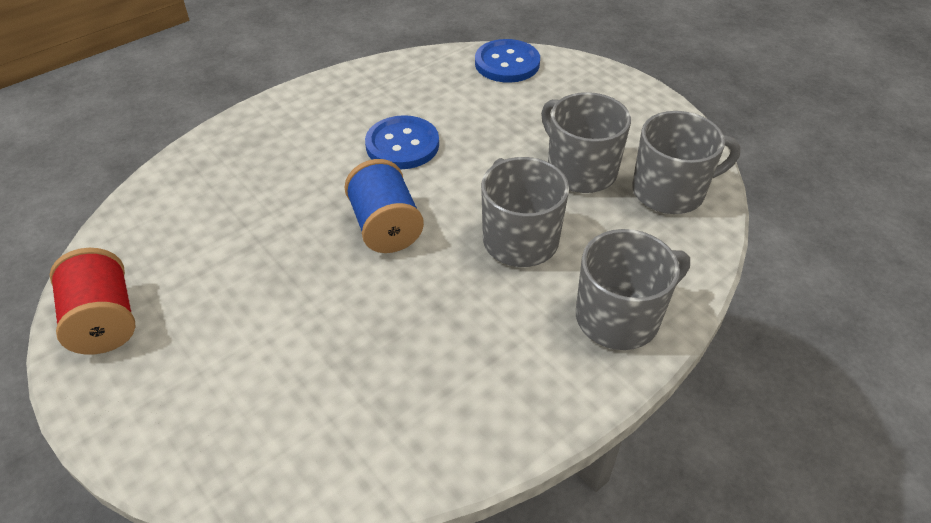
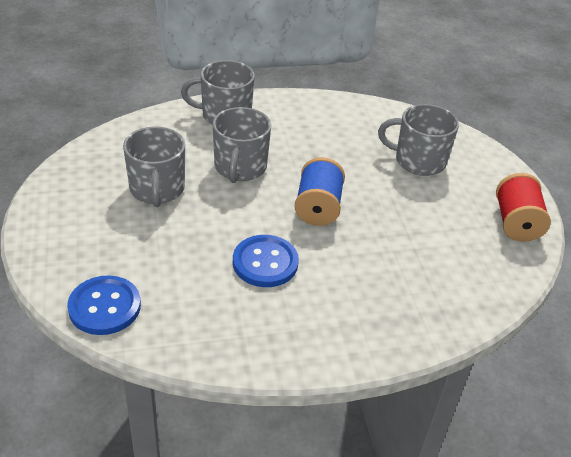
camera: 155 degrees left, 5 degrees down
grey mug [632,111,740,214] -> grey mug moved to [378,104,459,176]

